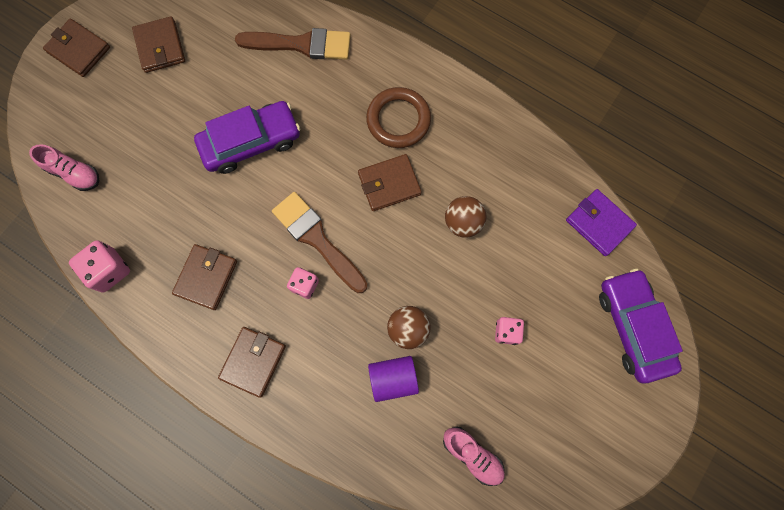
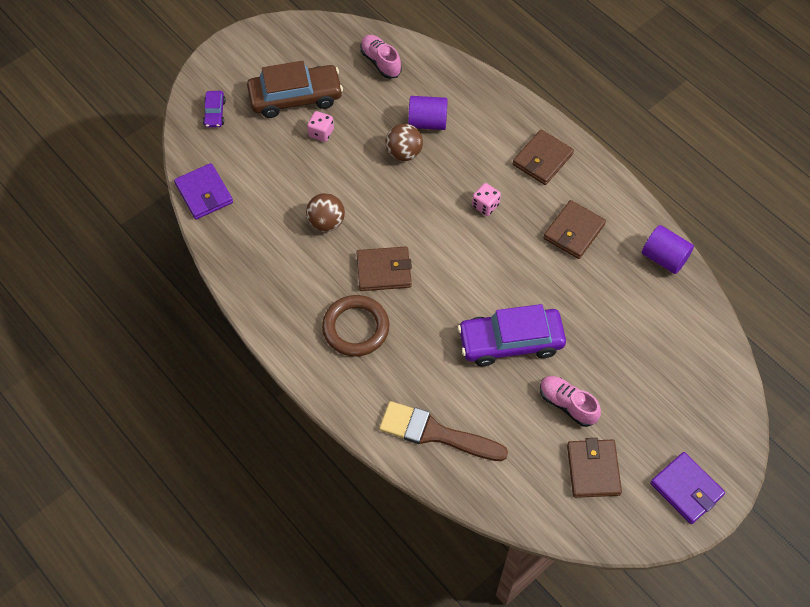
camera: 165 degrees left, 15 degrees down
pink shoe [29,144,99,191] -> pink shoe moved to [540,376,601,427]
brown wallet [43,19,110,77] -> purple wallet [650,452,725,524]
pink dice [69,240,130,293] -> purple cylinder [642,225,694,274]
brown brush [272,192,368,293] -> none
purple car [599,269,683,383] -> purple car [203,91,226,128], size x0.46
none -> brown car [247,61,343,118]

